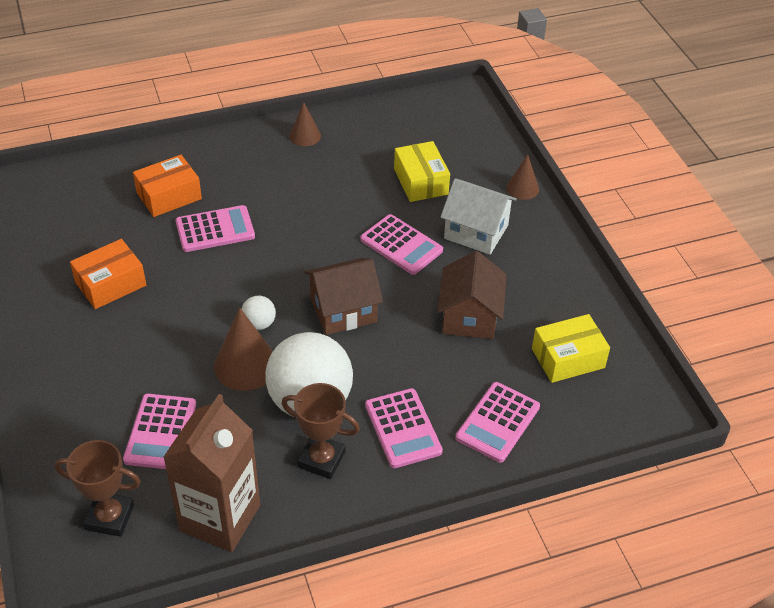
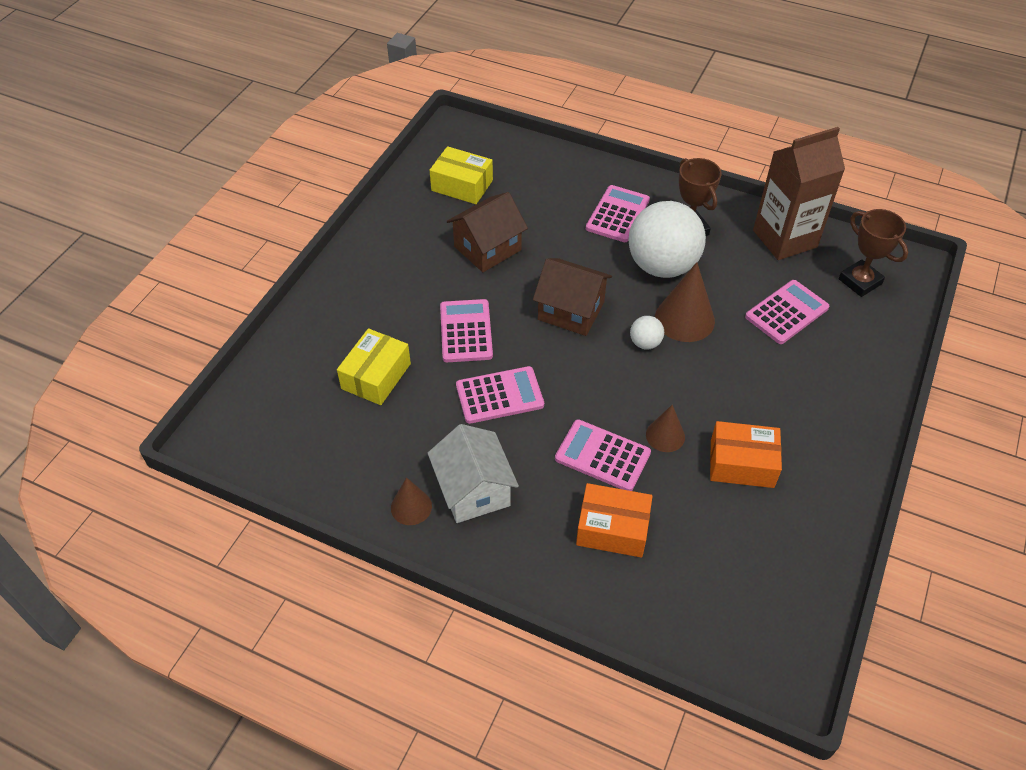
camera: 135 degrees left, 5 degrees up
white house [440,178,517,255] -> white house moved to [428,424,519,523]
pink calculator [455,382,540,463] -> pink calculator moved to [456,366,544,424]
brown cone [506,155,539,200] -> brown cone moved to [646,405,685,452]

